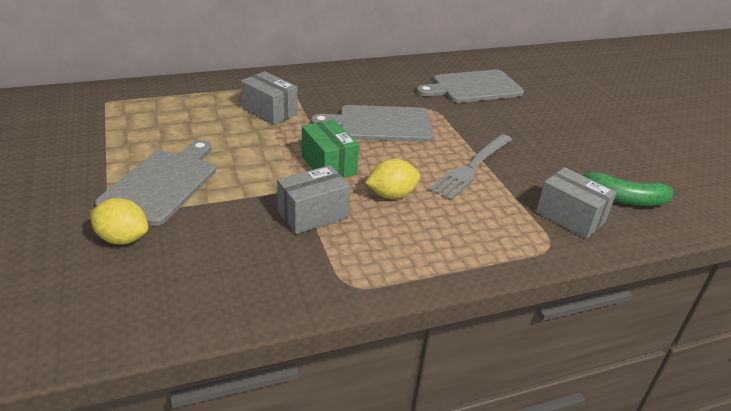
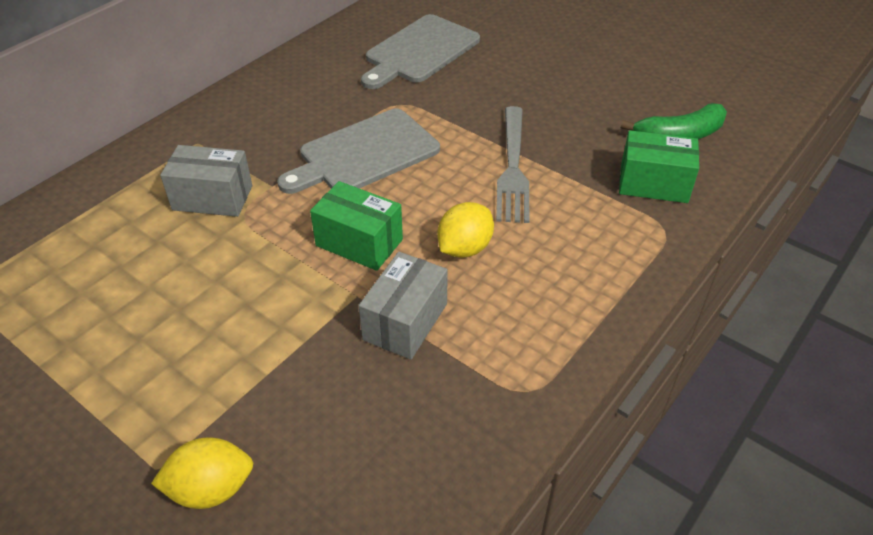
camera: 30 degrees left, 10 degrees up
grey cutting board [95,140,216,226] -> none
grey box [536,167,617,239] -> green box [619,130,699,203]

